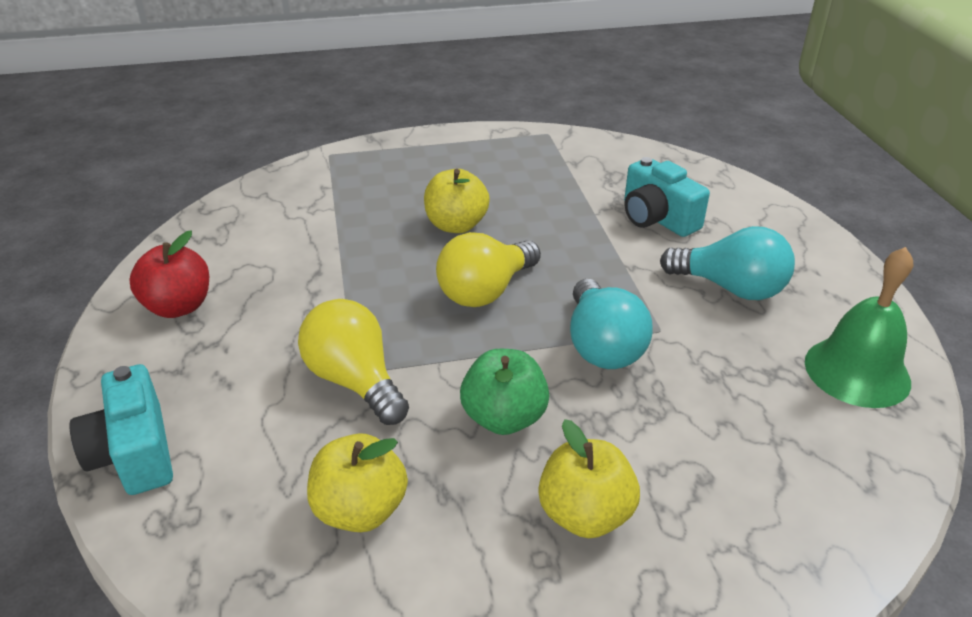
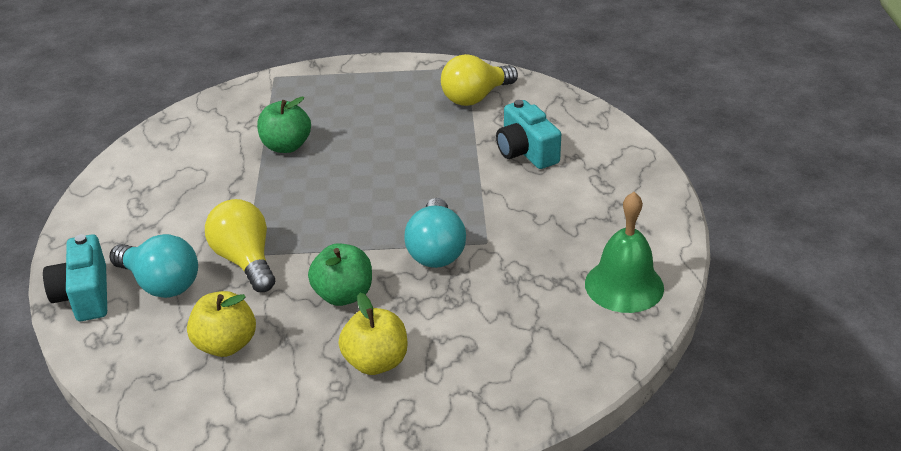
camera: 10 degrees right, 0 degrees up
red apple [129,231,209,318] -> none
yellow apple [424,169,490,233] -> none
yellow light bulb [436,232,541,307] -> yellow light bulb moved to [441,54,518,106]
turquoise light bulb [660,226,795,300] -> turquoise light bulb moved to [109,234,198,298]
none -> green apple [257,97,311,153]

